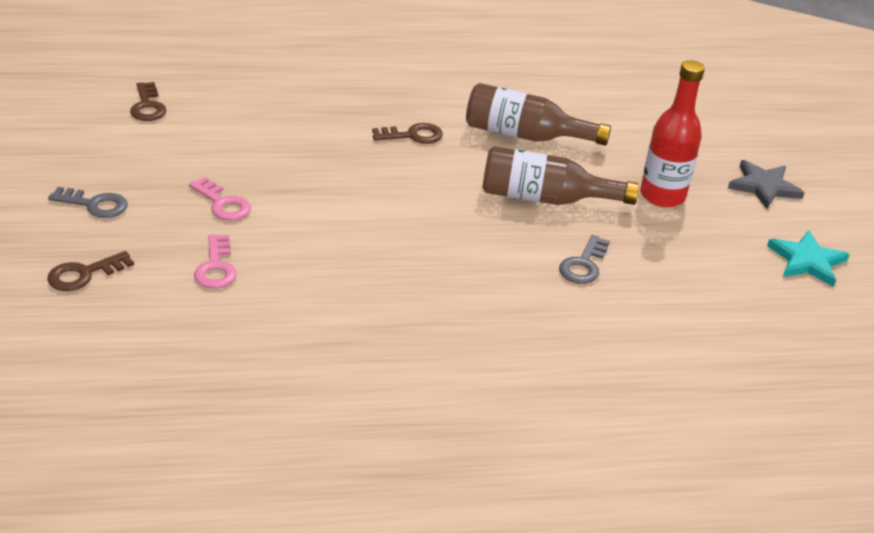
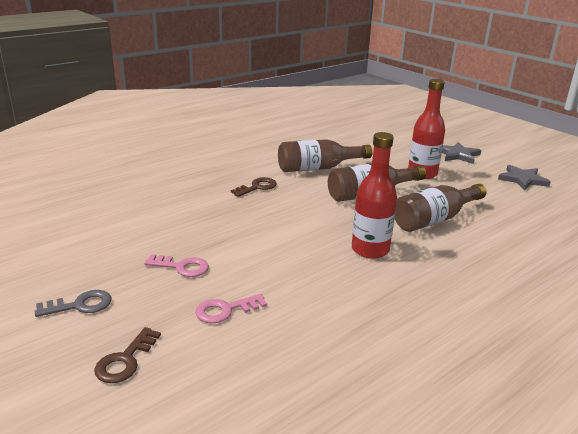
camera: 30 degrees left, 10 degrees down
brown key [130,82,166,121] -> none
pink key [194,234,237,289] -> pink key turned 105 degrees clockwise [195,294,267,323]
grey key [559,235,610,284] -> brown bottle [395,184,487,232]
turquoise star [767,230,850,287] -> grey star [498,165,551,190]
none -> red bottle [352,132,397,259]

